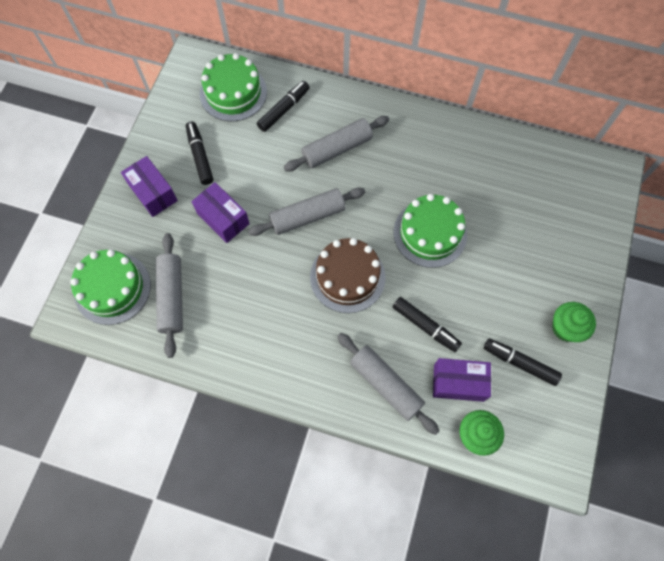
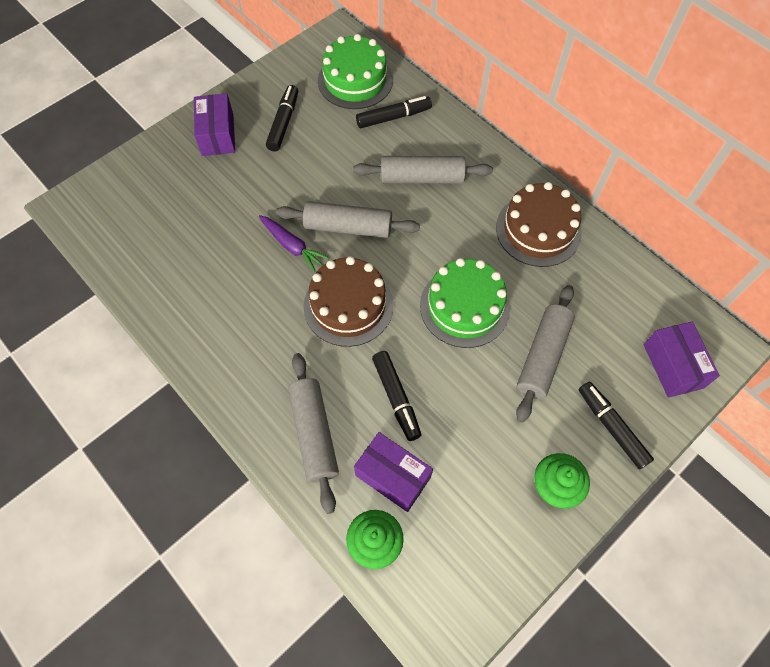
camera: 30 degrees right, 5 degrees down
green cake [70,249,151,325] -> none
grey rolling pin [156,233,183,358] -> grey rolling pin moved to [516,285,575,423]
purple box [192,182,250,243] -> purple box moved to [644,322,720,398]
black marker [484,339,562,386] -> black marker moved to [579,382,654,470]
none -> purple carrot [259,215,329,272]
none -> brown cake [496,182,582,267]

